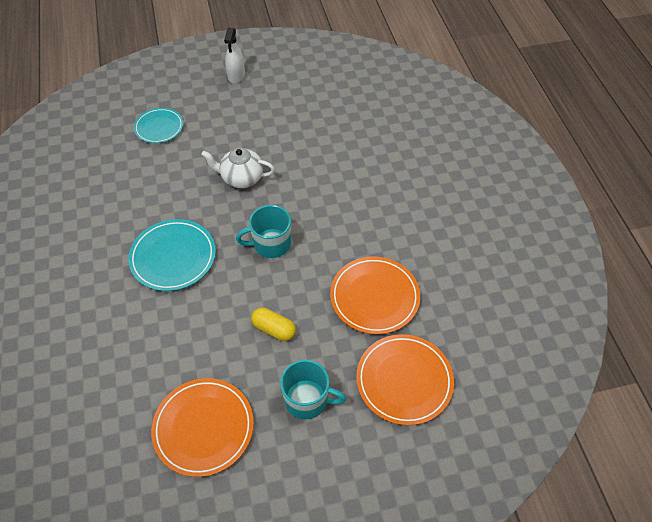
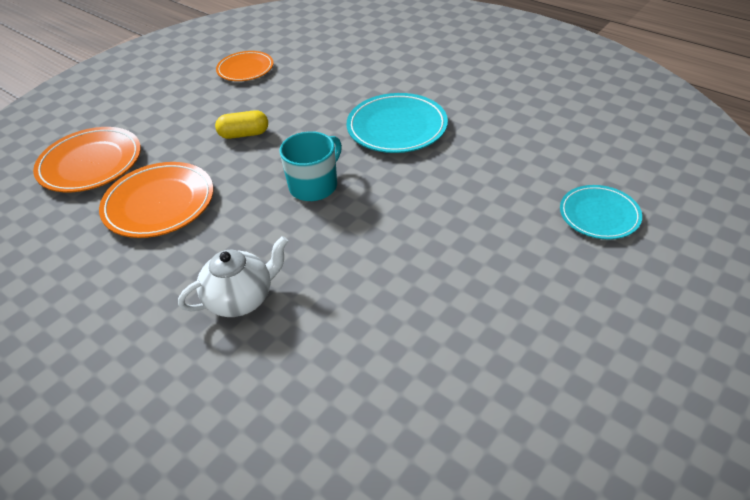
camera: 145 degrees right, 10 degrees down
orange plate [151,378,254,477] -> orange plate [216,51,274,81], size x0.66
white teapot [201,148,275,188] -> white teapot moved to [178,236,288,317]
white spray bottle [224,27,245,84] -> none
turquoise mug [280,360,346,420] -> none

